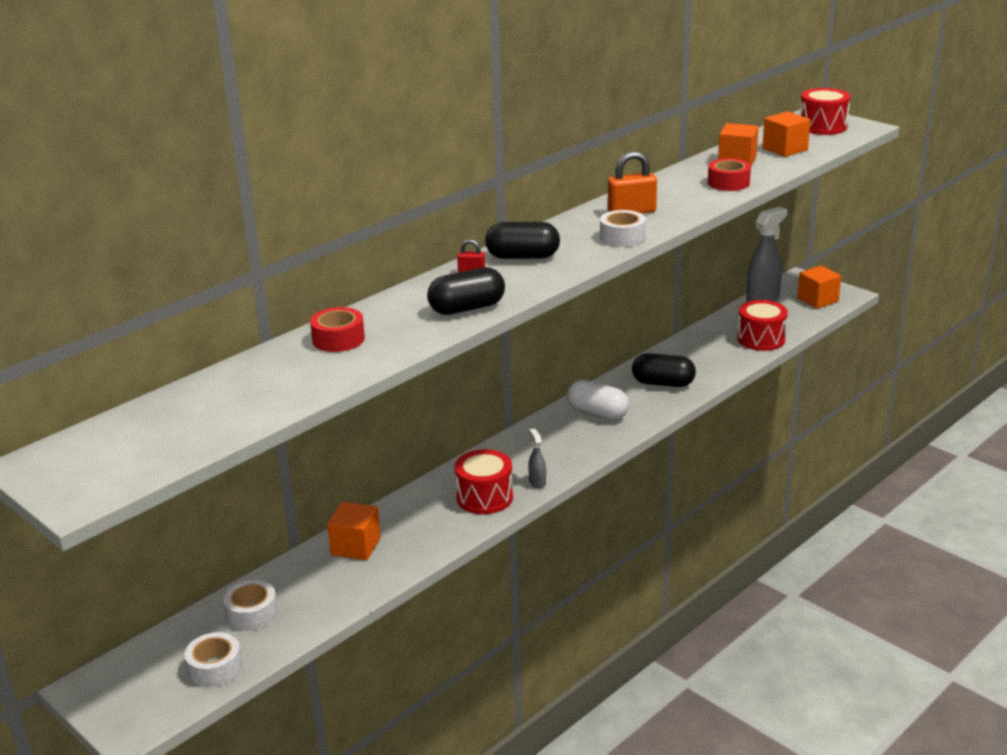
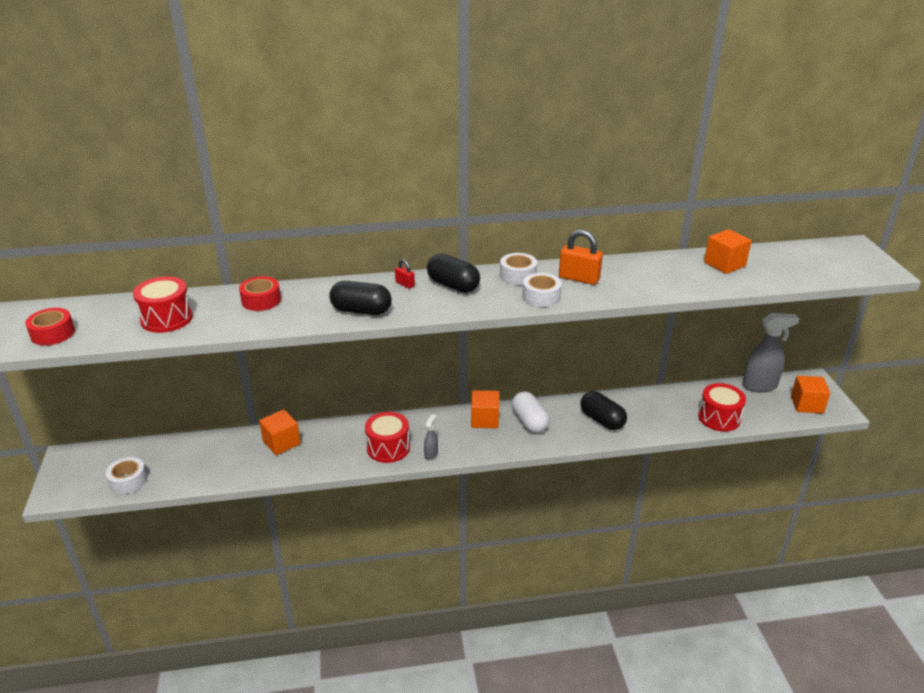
camera: 35 degrees right, 5 degrees up
white tape [223,580,278,631] -> white tape moved to [500,253,537,285]
red tape [708,158,751,191] -> red tape moved to [25,308,75,346]
orange cube [762,111,811,157] -> orange cube moved to [471,390,499,428]
red drum [800,88,850,135] -> red drum moved to [133,276,193,333]

